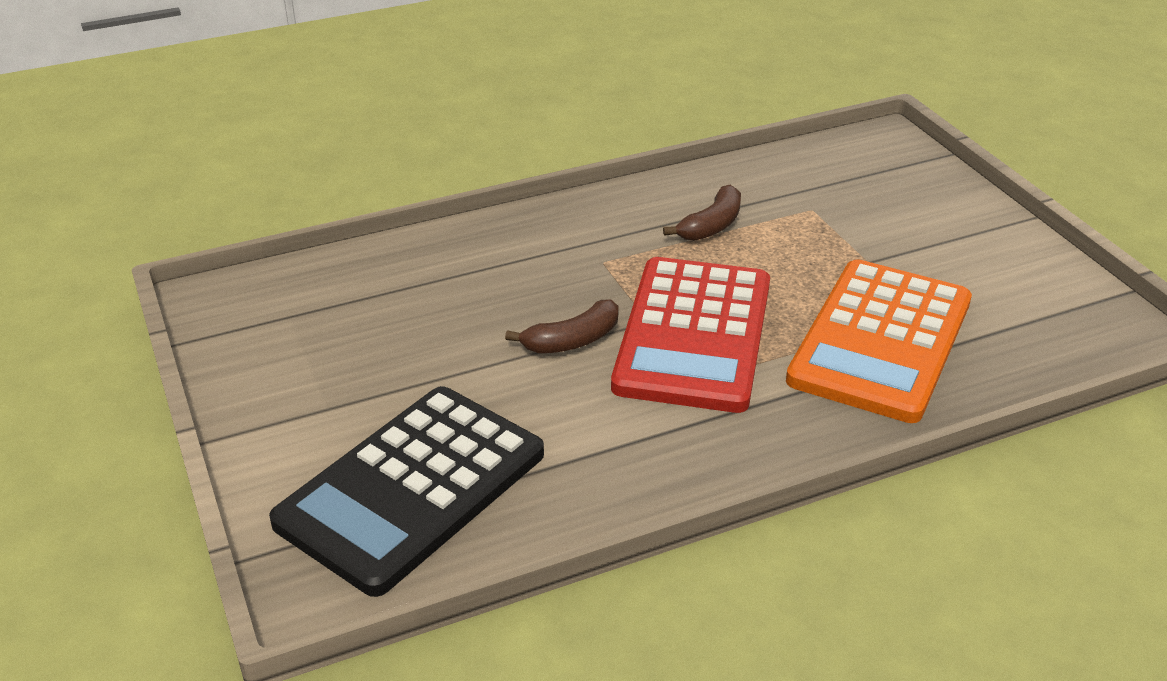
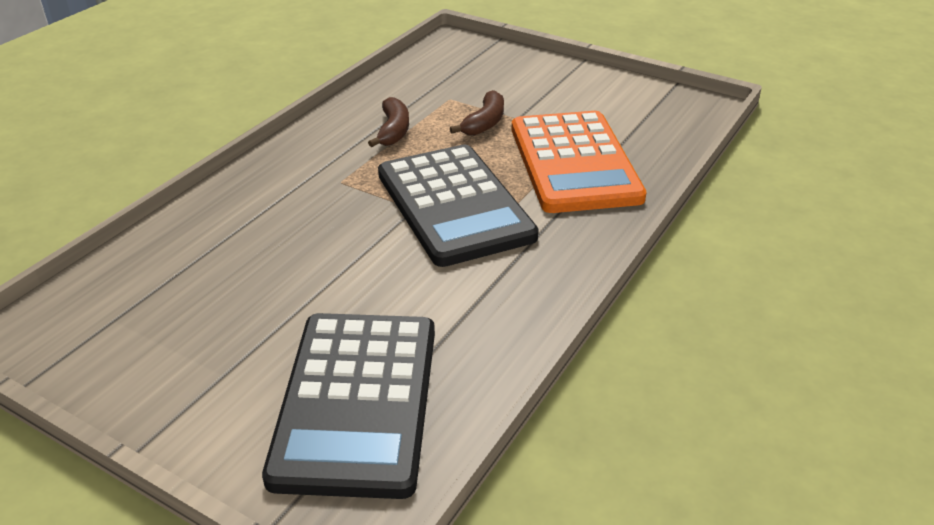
camera: 35 degrees left, 0 degrees up
brown banana [505,300,619,353] -> brown banana moved to [450,90,504,136]
red calculator [611,257,770,413] -> black calculator [378,144,539,267]

